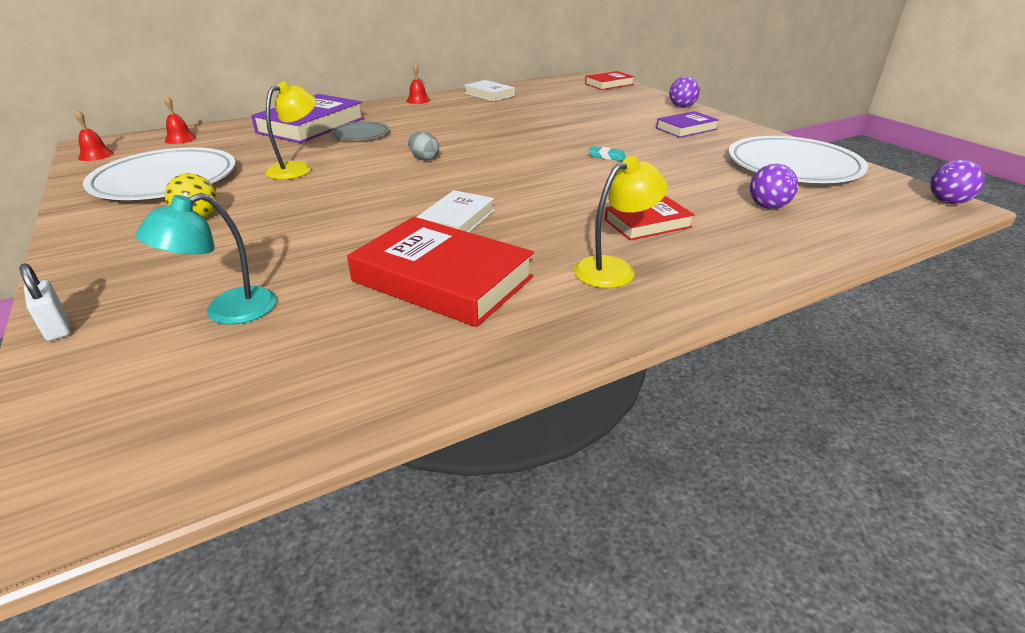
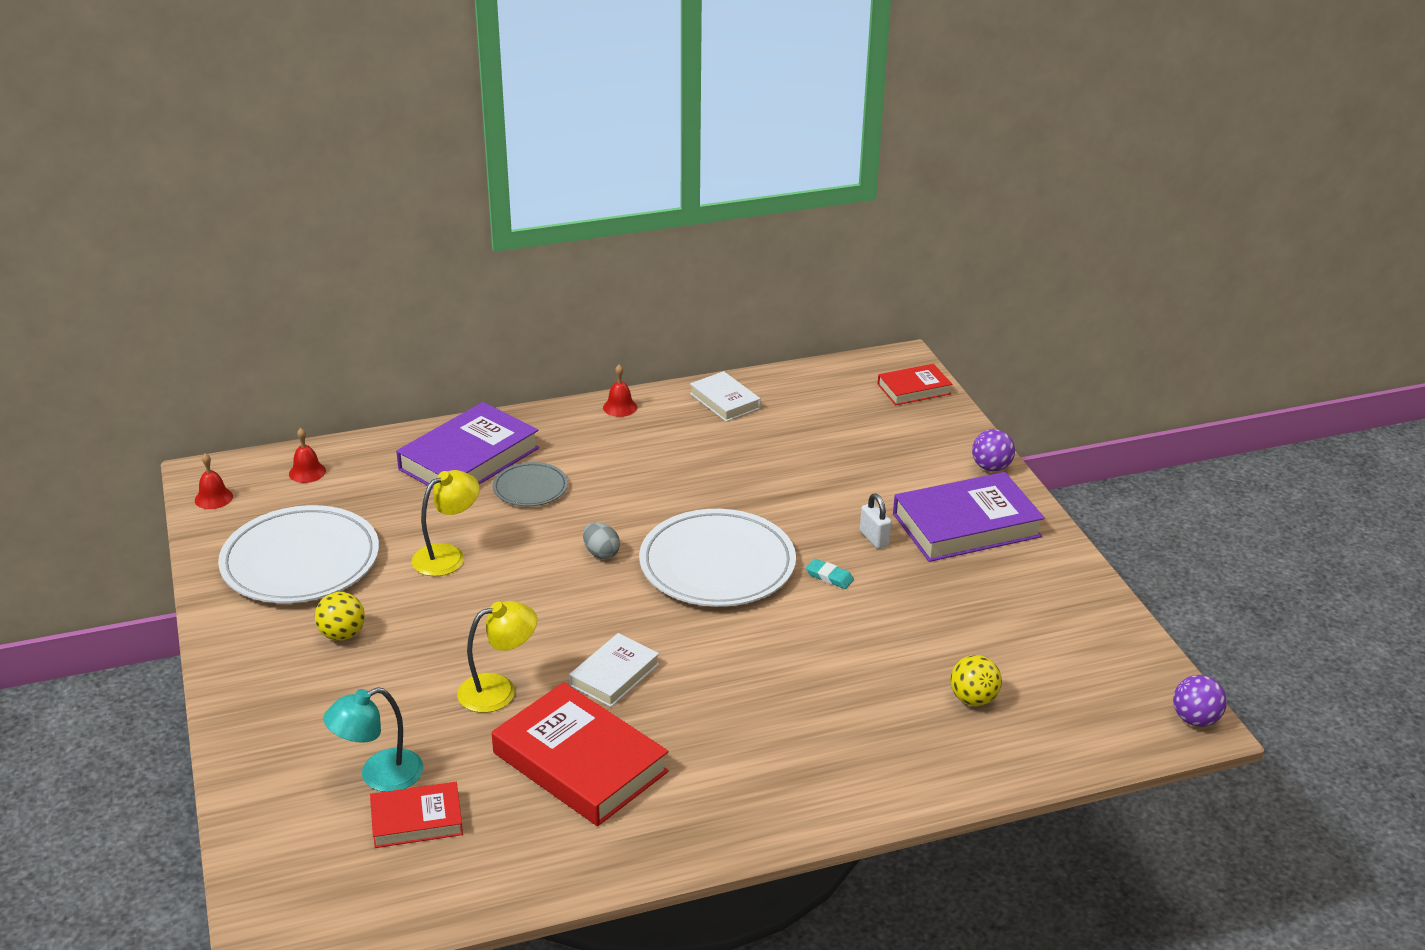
camera: 10 degrees right, 0 degrees up
white padlock [19,263,70,341] -> white padlock moved to [860,493,892,549]
yellow lamp [574,156,668,288] -> yellow lamp moved to [457,601,537,713]
red book [605,196,695,240] -> red book moved to [370,782,463,848]
purple book [656,111,719,138] -> purple book [893,472,1045,562], size x1.79
white plate [728,136,868,183] -> white plate moved to [639,509,796,607]
purple ball [750,164,798,209] -> yellow ball [950,655,1002,706]

